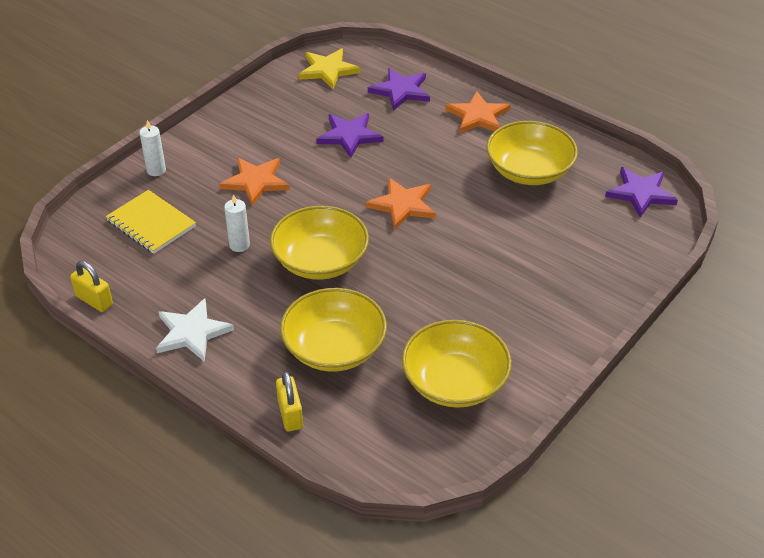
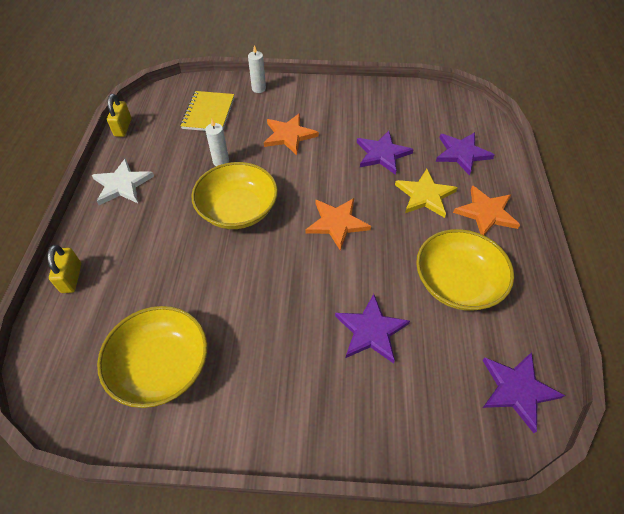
camera: 55 degrees right, 10 degrees up
yellow padlock [276,371,303,431] -> yellow padlock turned 45 degrees counterclockwise [47,245,81,293]
yellow bowl [280,288,387,372] -> none
yellow star [298,48,361,89] -> yellow star moved to [395,169,458,218]
none -> purple star [335,294,410,364]

